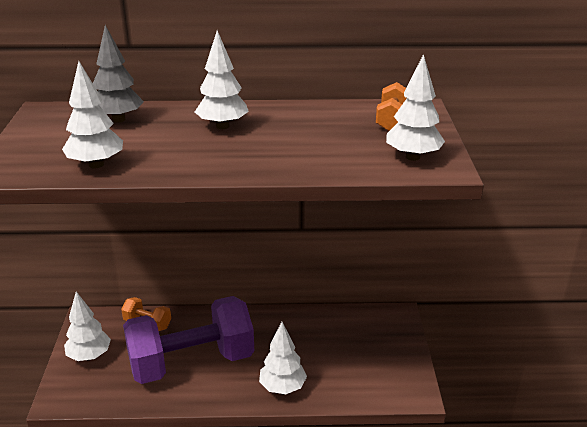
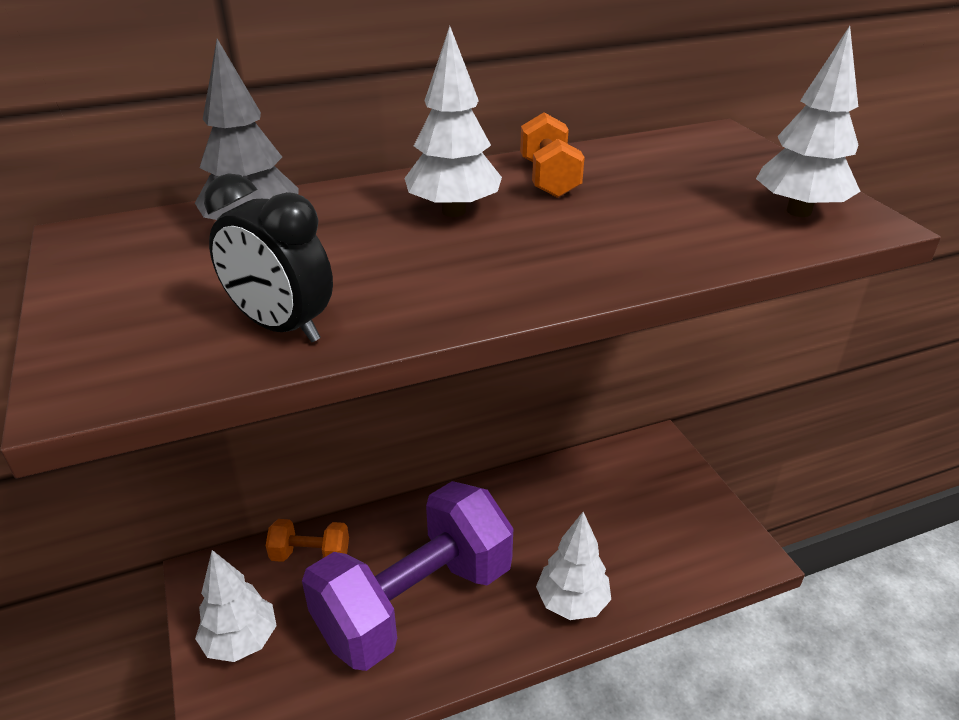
camera: 20 degrees left, 5 degrees up
white tree [62,61,123,169] -> black clock [204,173,333,342]
orange dumbbell [376,82,407,131] -> orange dumbbell moved to [520,112,585,198]

